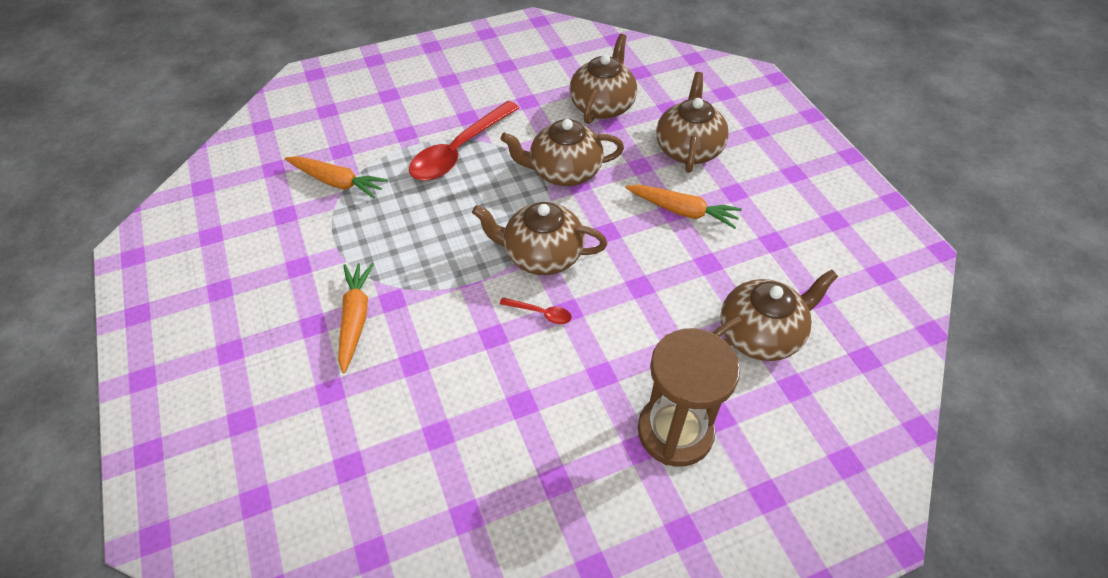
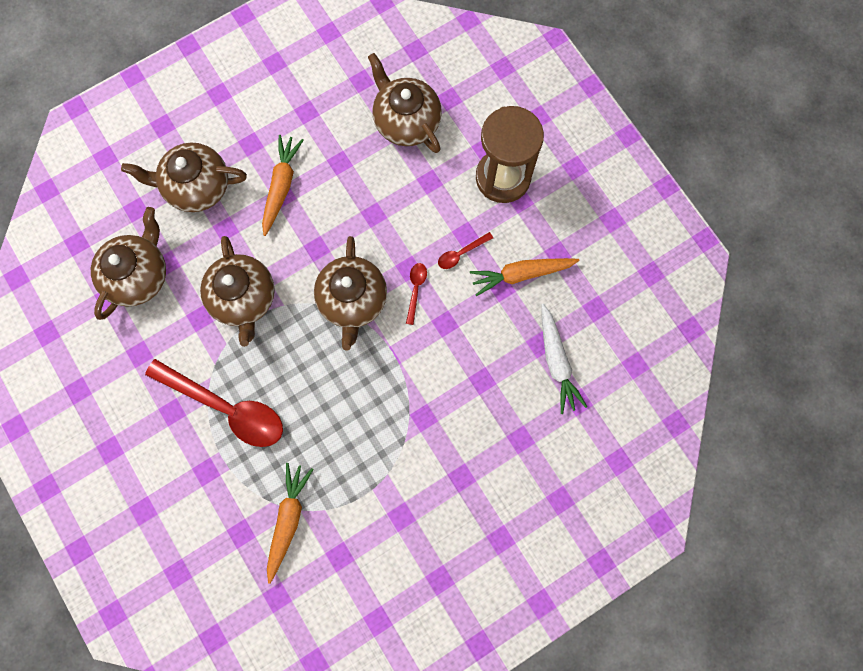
camera: 100 degrees left, 25 degrees up
orange carrot [338,263,374,373] -> orange carrot moved to [470,258,580,296]
brown teapot [570,34,637,124] -> brown teapot turned 105 degrees clockwise [91,207,166,320]
none -> red spoon [438,232,493,269]
none -> white carrot [541,303,587,414]

